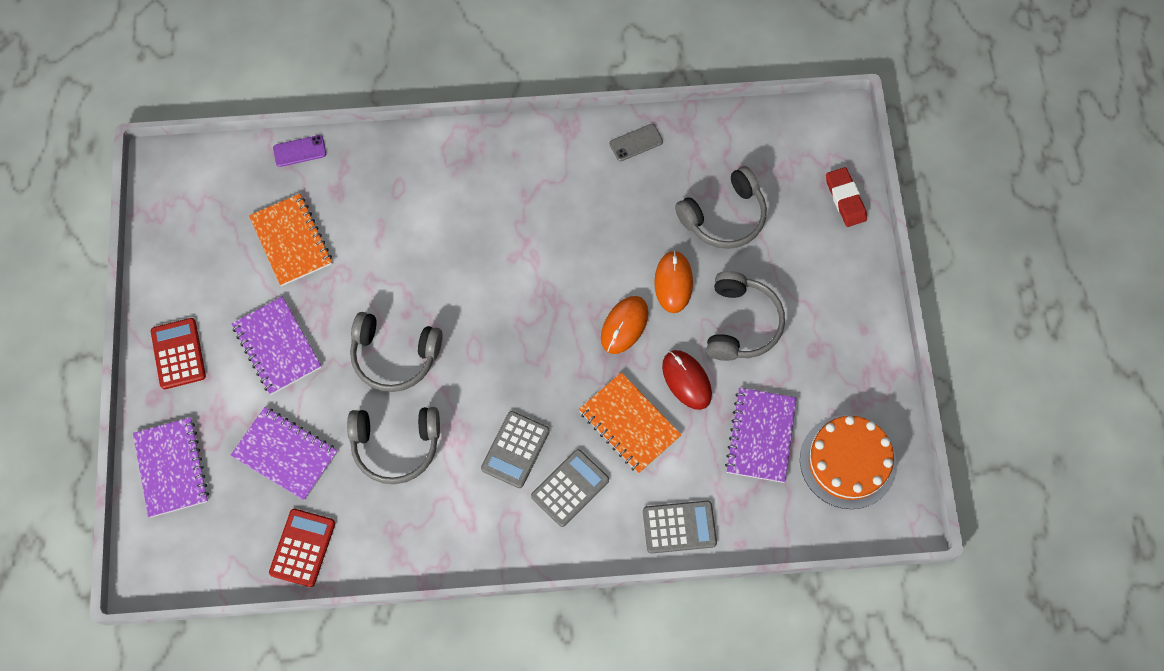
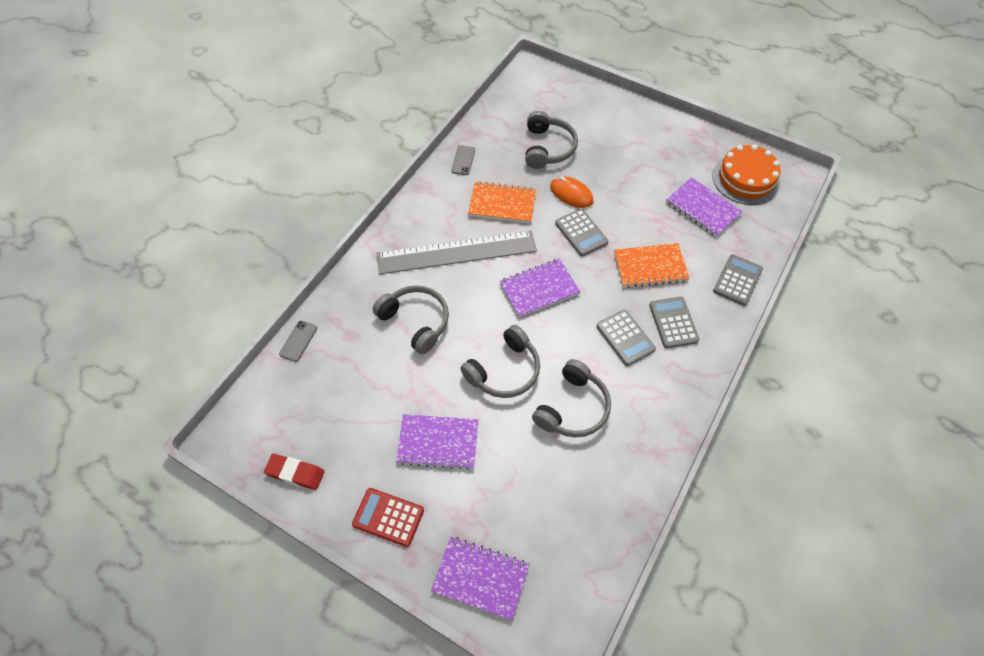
camera: 55 degrees left, 10 degrees down
purple notebook [231,407,338,501] -> purple notebook moved to [500,259,580,317]
orange notebook [249,194,332,286] -> orange notebook moved to [468,181,536,223]
red calculator [269,509,335,587] -> none
purple phone [273,135,326,167] -> grey phone [279,320,317,362]
orange mouse [601,296,648,354] -> grey calculator [555,209,608,256]
red mouse [662,350,712,410] -> none
grey headphones [706,271,785,361] -> grey headphones moved to [373,285,449,354]
red eraser [826,167,867,227] -> red eraser moved to [264,454,325,490]
none -> grey ruler [376,230,537,275]

